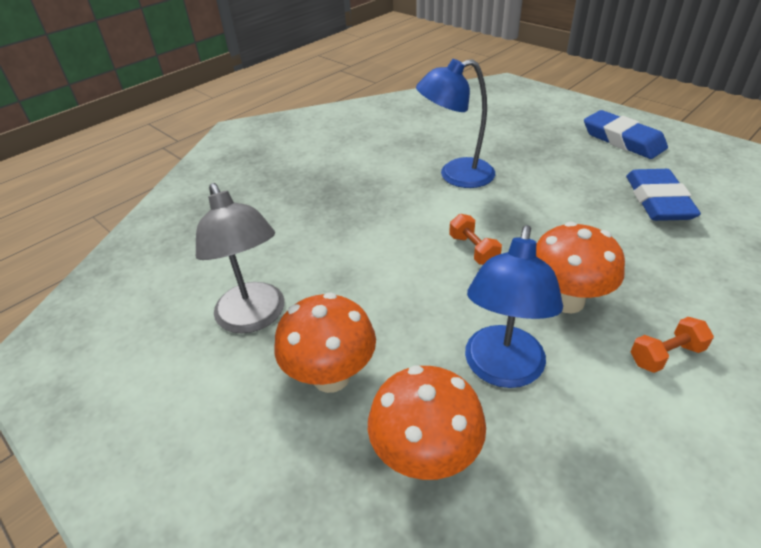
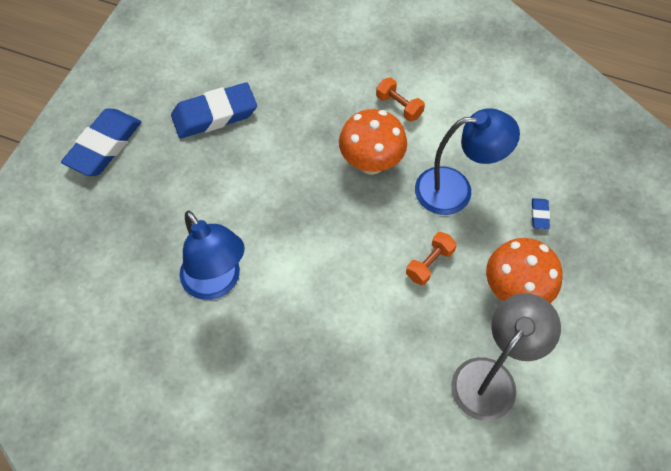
camera: 115 degrees left, 20 degrees up
orange mushroom [368,365,486,480] -> blue eraser [531,198,550,229]
orange dumbbell [449,214,502,265] -> orange dumbbell moved to [406,232,457,285]

